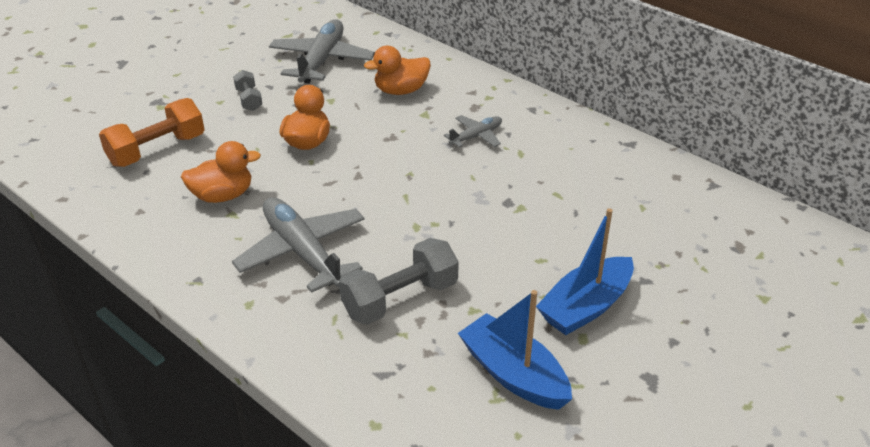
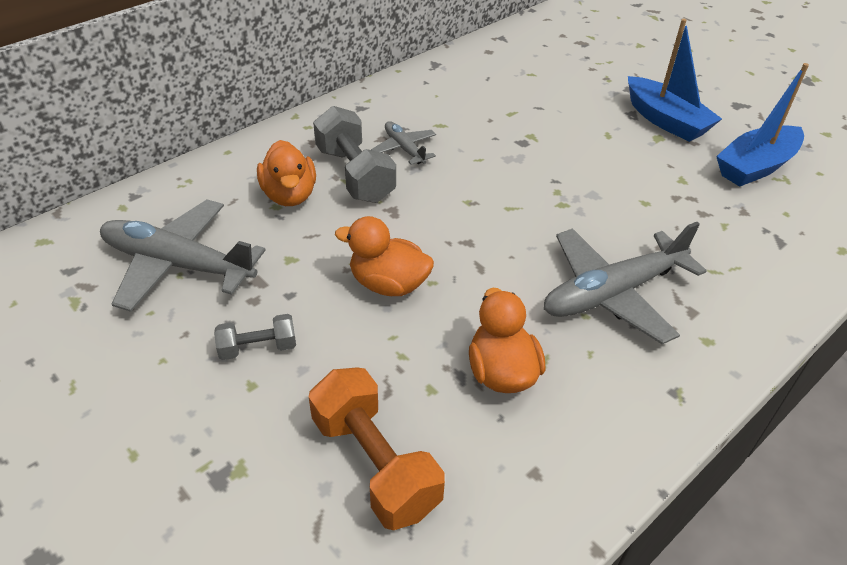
camera: 85 degrees left, 5 degrees up
grey dumbbell [339,238,459,325] -> grey dumbbell moved to [313,106,396,203]

